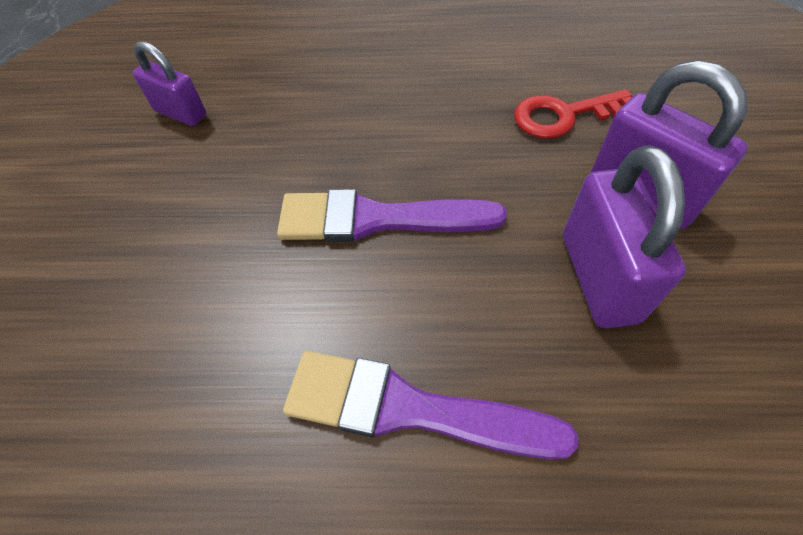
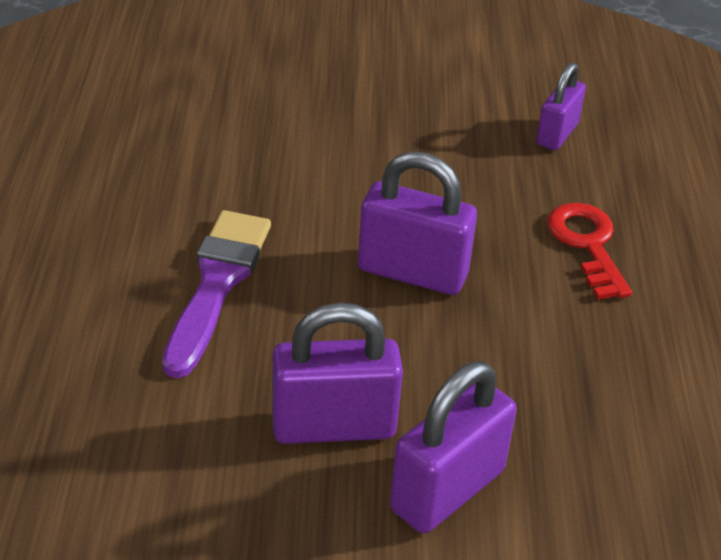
camera: 85 degrees right, 15 degrees down
purple brush [277,189,507,242] -> purple padlock [358,151,477,295]
red key [514,89,632,138] -> red key moved to [547,203,632,300]

